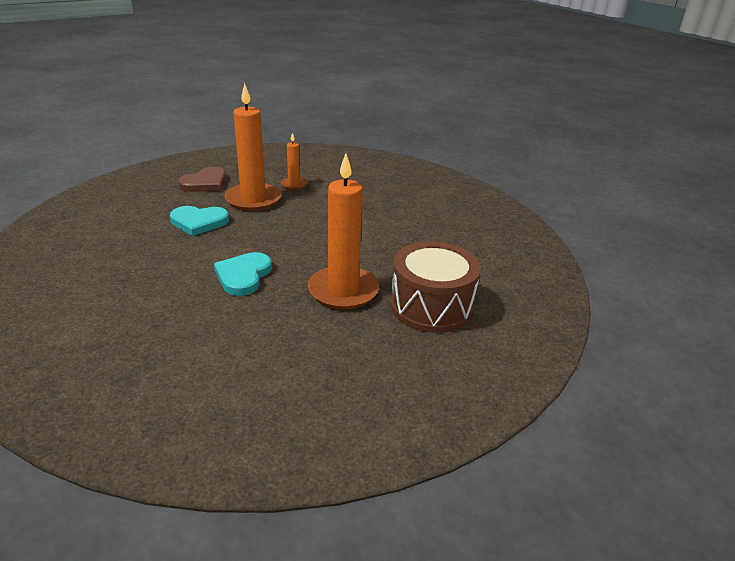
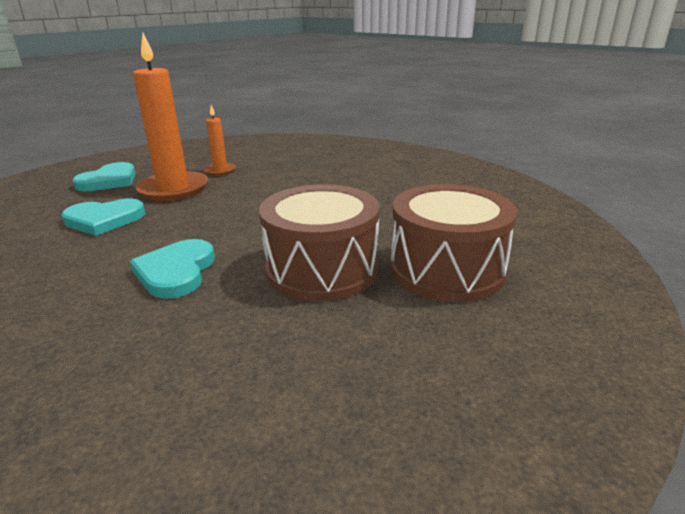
camera: 10 degrees left, 5 degrees down
brown heart [178,166,226,192] -> turquoise heart [72,162,136,191]
orange candle [308,154,379,309] -> brown drum [259,184,380,301]

